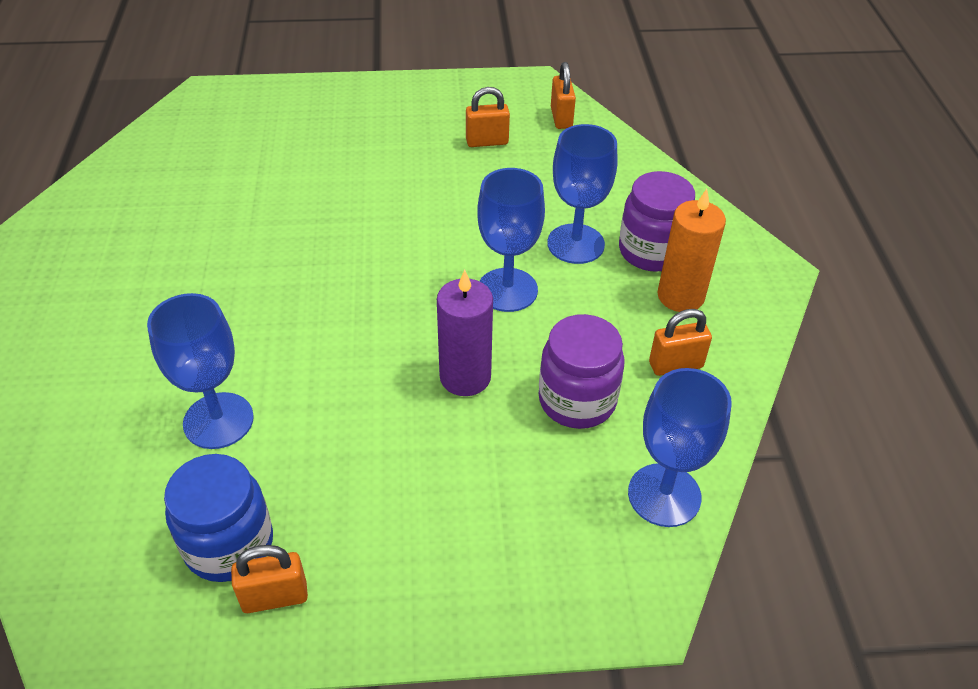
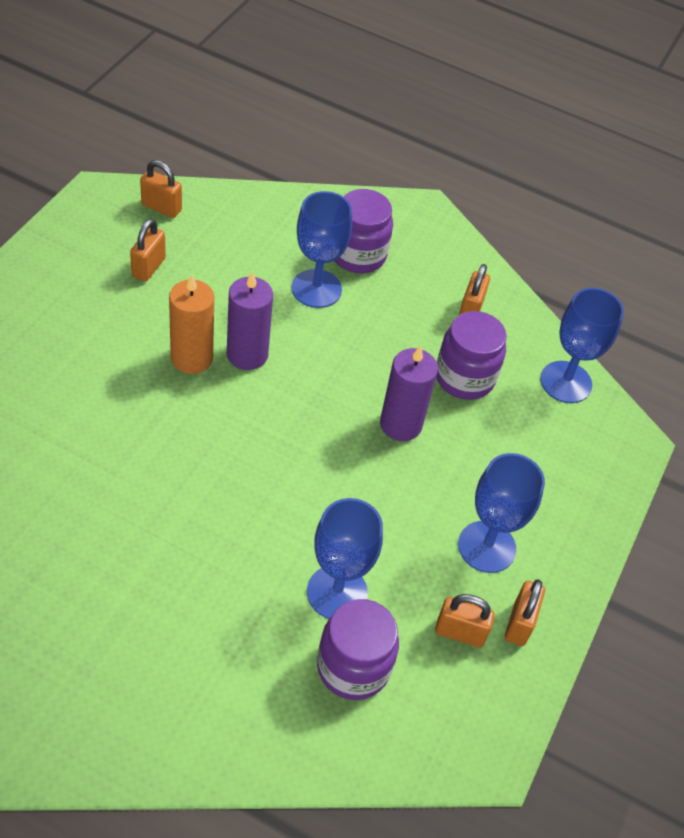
camera: 65 degrees left, 5 degrees up
blue jar [164,454,273,582] -> orange padlock [435,594,495,648]
blue goblet [477,168,545,312] -> blue goblet moved to [458,453,545,573]
orange candle [657,189,726,312] -> orange candle moved to [169,275,214,374]
none -> purple candle [227,271,273,370]
none -> purple jar [317,599,399,700]

